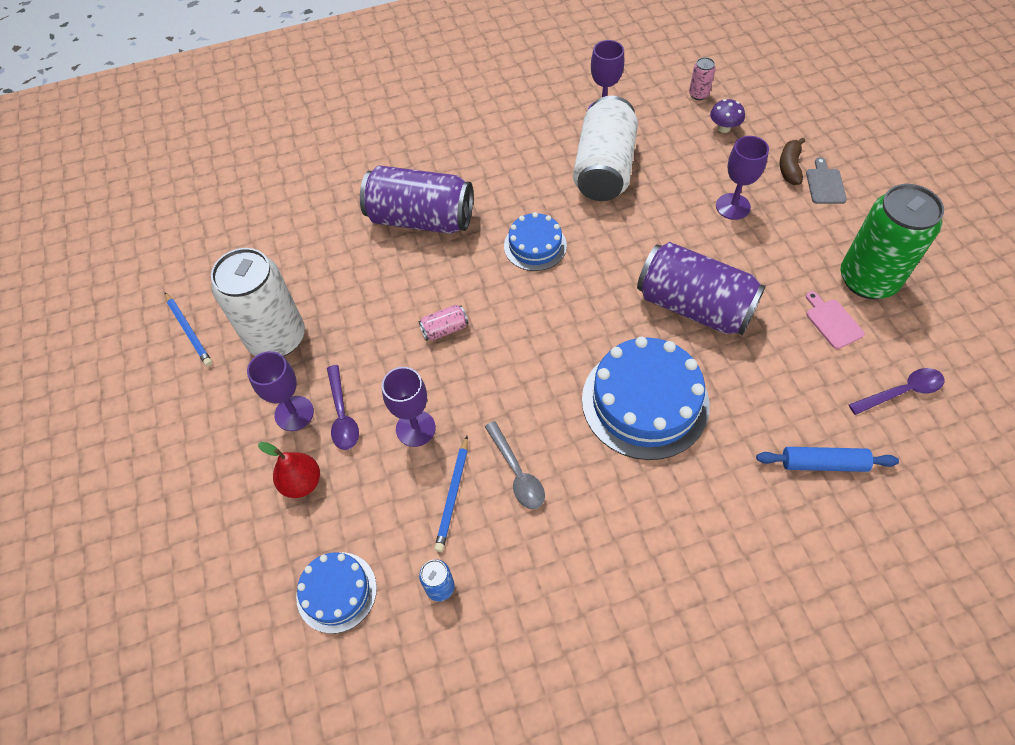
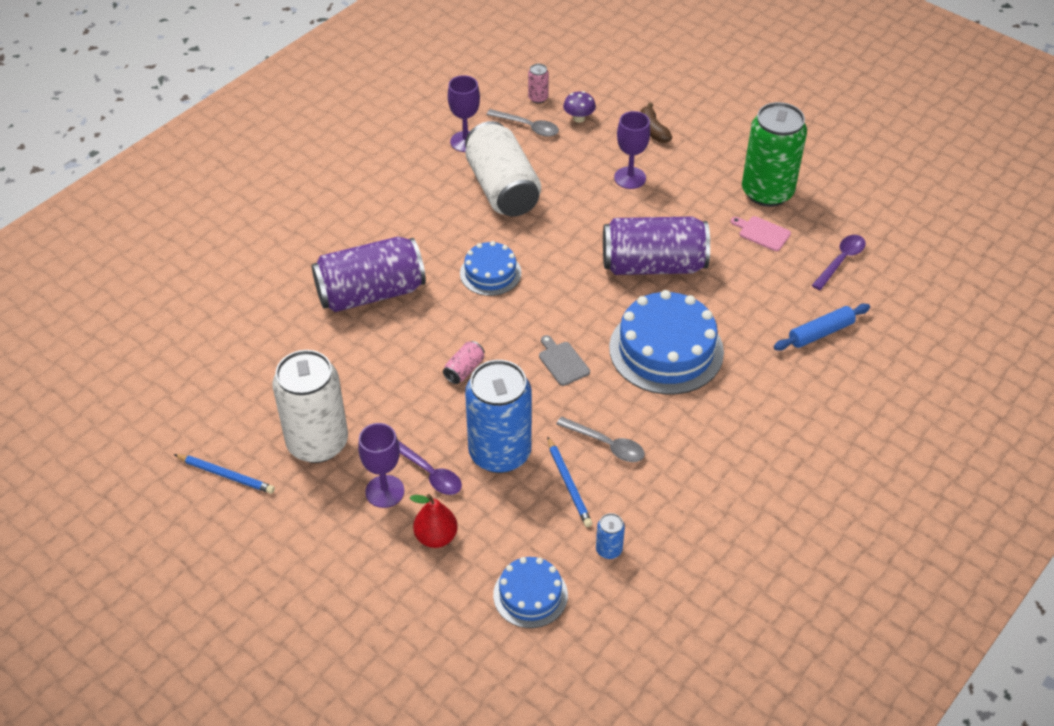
camera: 35 degrees left, 10 degrees down
purple goblet [382,367,436,447] -> blue can [465,360,532,473]
grey cutting board [806,157,847,204] -> grey cutting board moved to [539,335,590,386]
none -> grey spoon [486,109,559,137]

